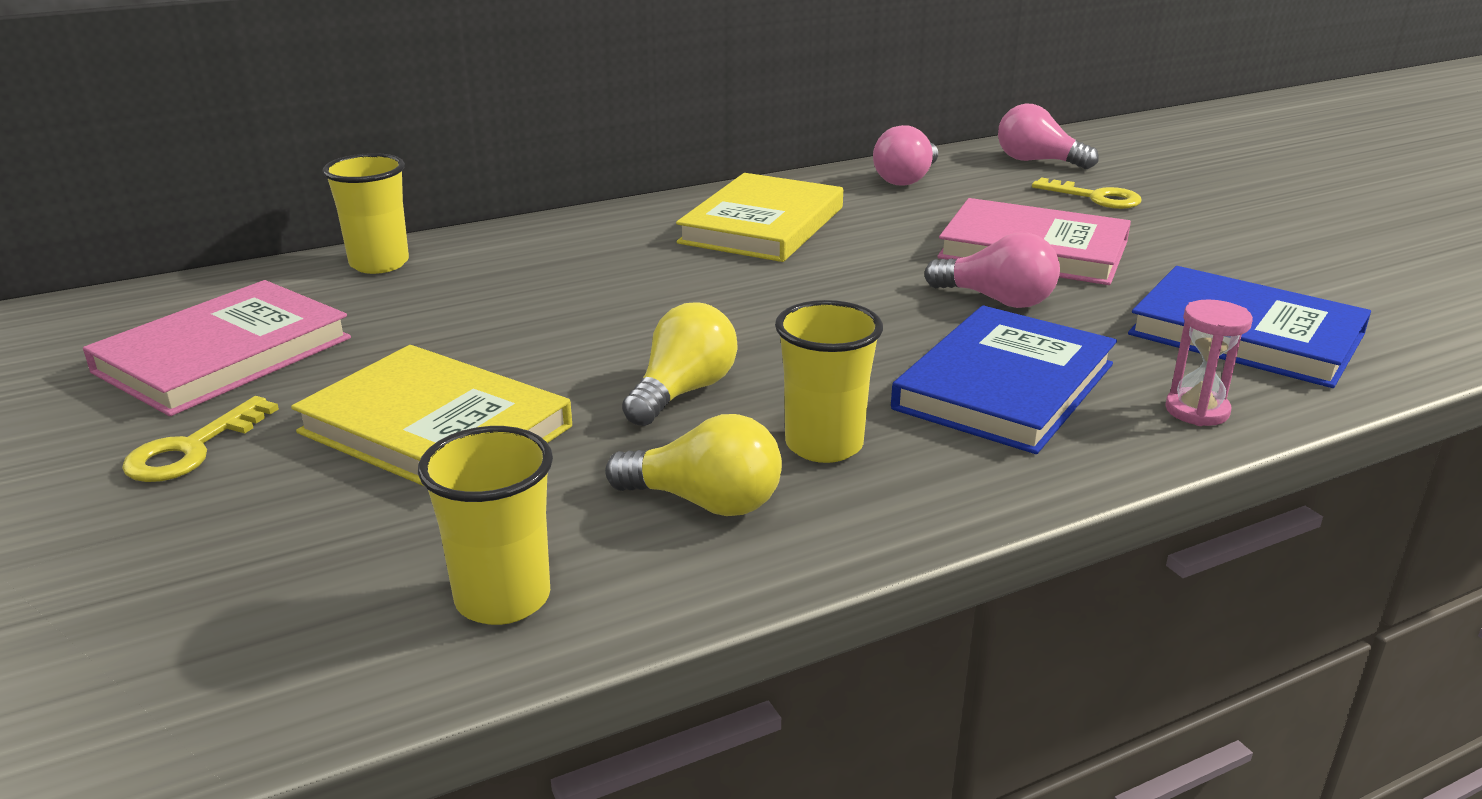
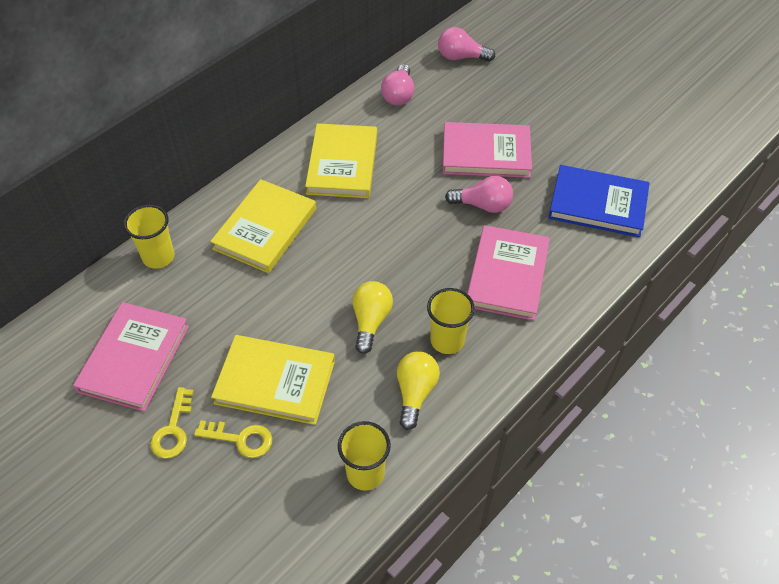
camera: 20 degrees left, 25 degrees up
yellow light bulb [605,414,782,516] -> yellow light bulb turned 75 degrees counterclockwise [397,351,440,430]
blue book [891,305,1117,454] -> pink book [467,225,550,321]
yellow key [1032,177,1142,209] -> yellow key moved to [194,421,272,458]
pink hourglass [1165,300,1253,426] -> none
none -> yellow book [210,179,316,273]

